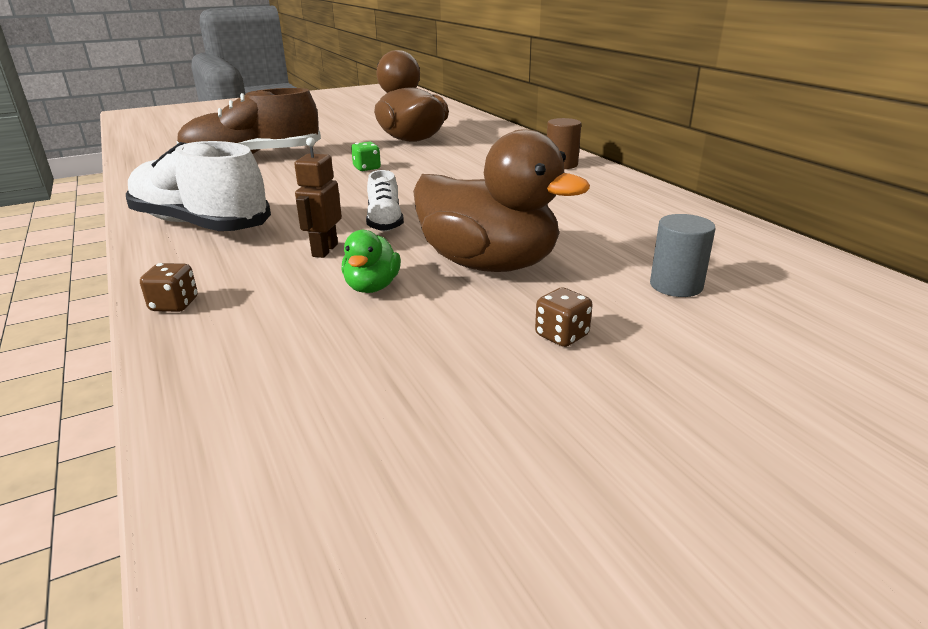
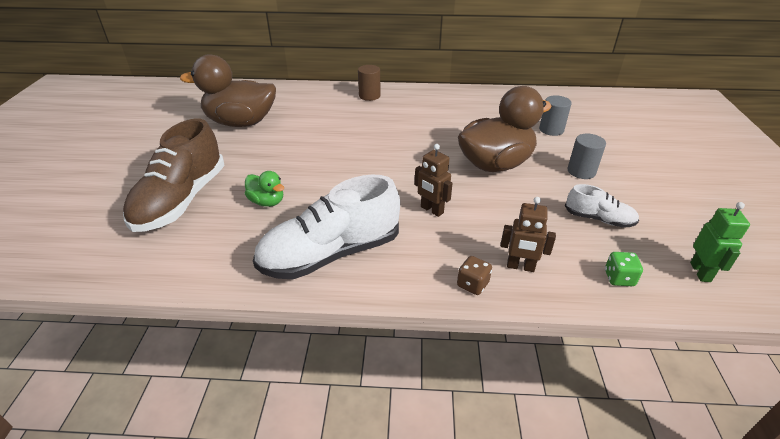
camera: 60 degrees left, 10 degrees up
green duck [341,230,401,293] -> green duck moved to [245,171,284,207]
green dice [351,142,381,171] -> green dice moved to [605,252,643,286]
white shoe [366,170,404,232] -> white shoe moved to [565,184,639,228]
brown dice [535,288,593,347] -> grey cylinder [568,134,606,179]
none -> brown robot [501,197,556,272]
none -> green robot [690,202,750,282]

